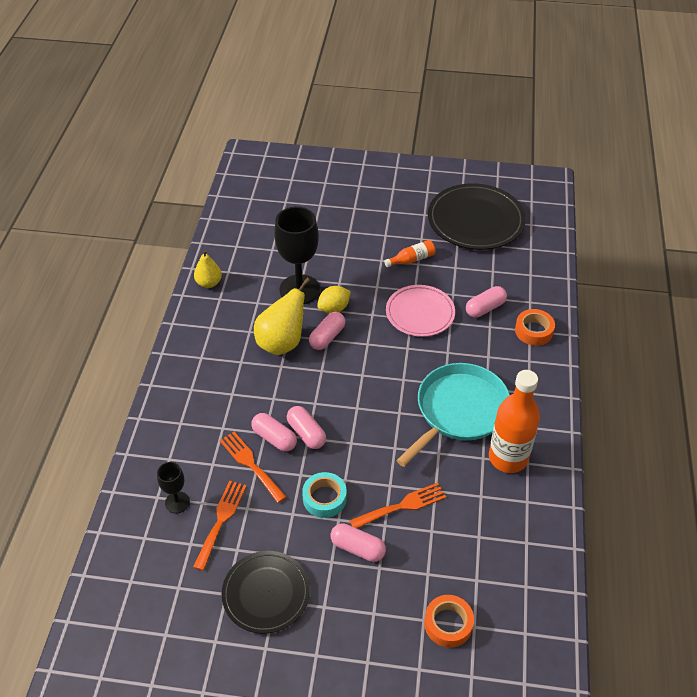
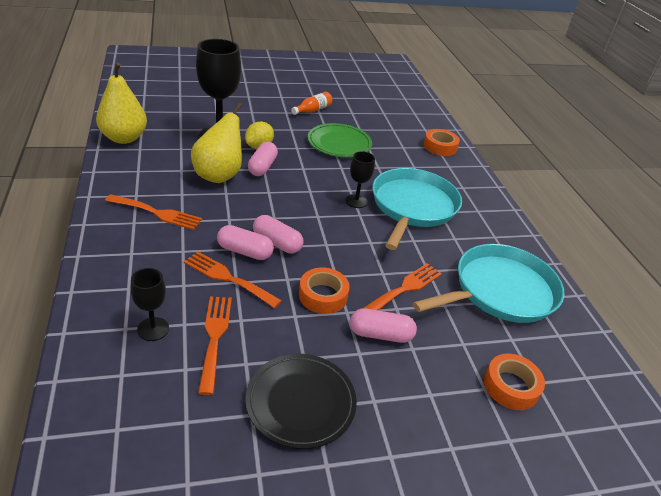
camera: 25 degrees left, 10 degrees down
yellow pear [194,250,222,288] -> yellow pear [96,62,147,144], size x1.65
turquoise tape [302,472,347,518] -> orange tape [299,267,350,314]
pink plate [386,285,455,337] -> green plate [308,123,372,157]
black plate [428,183,526,250] -> none
pink capsule [466,286,507,318] -> none
orange bottle [489,370,540,473] -> none
none -> orange fork [105,194,203,230]
none -> black goblet [345,151,375,208]
none -> turquoise pan [413,244,564,323]

